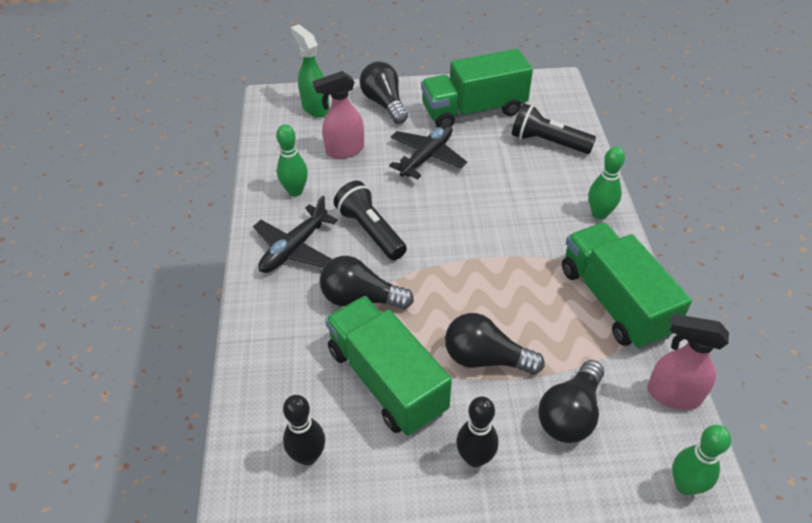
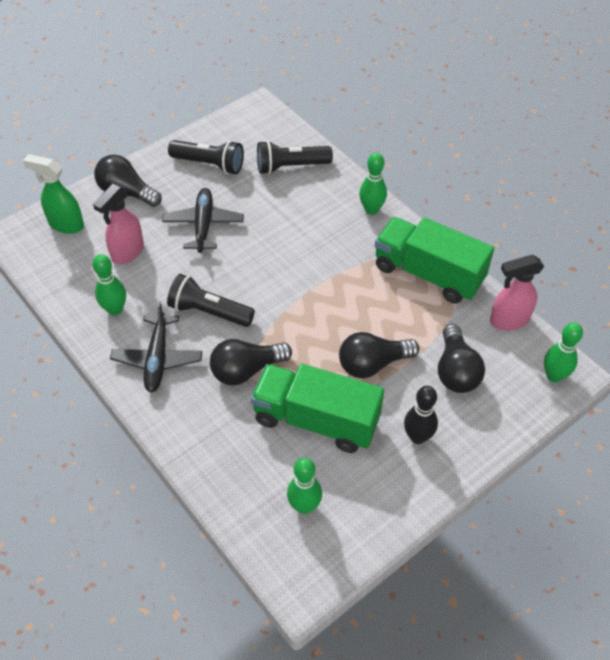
camera: 35 degrees left, 5 degrees up
black bowling pin [283,395,325,465] -> green bowling pin [287,458,322,514]
green truck [421,49,533,127] -> black flashlight [168,140,244,174]

